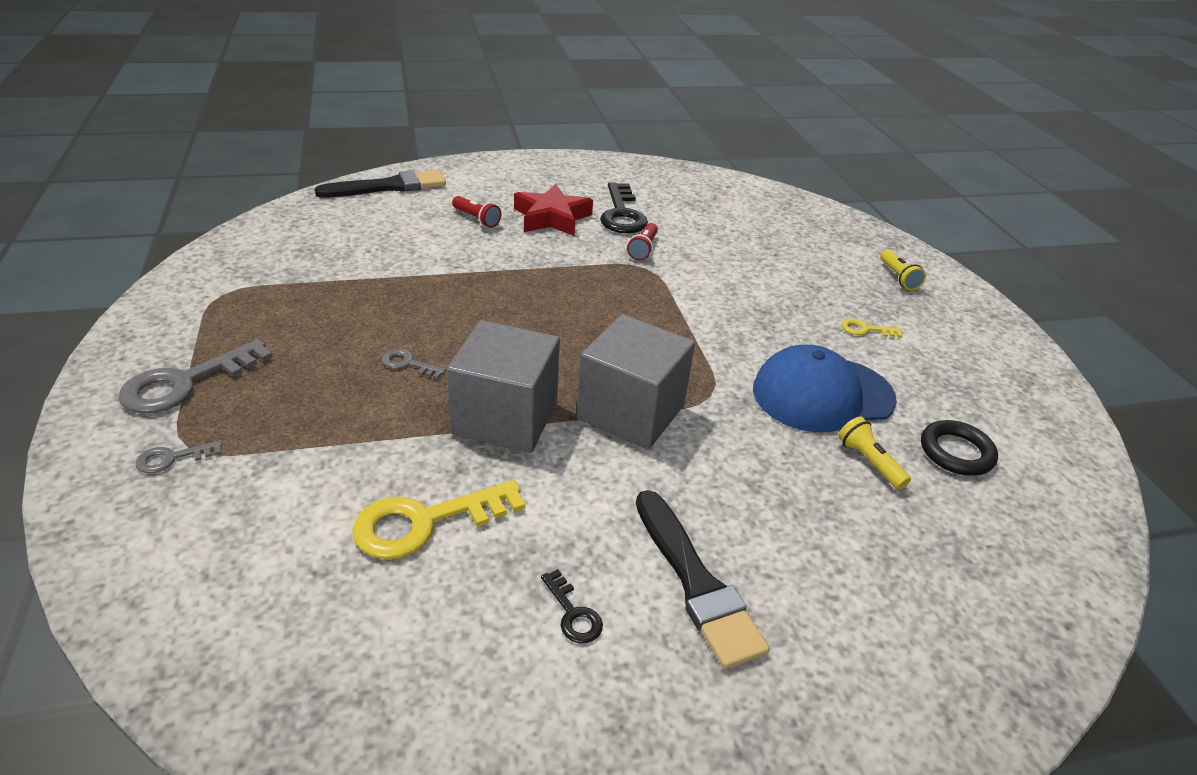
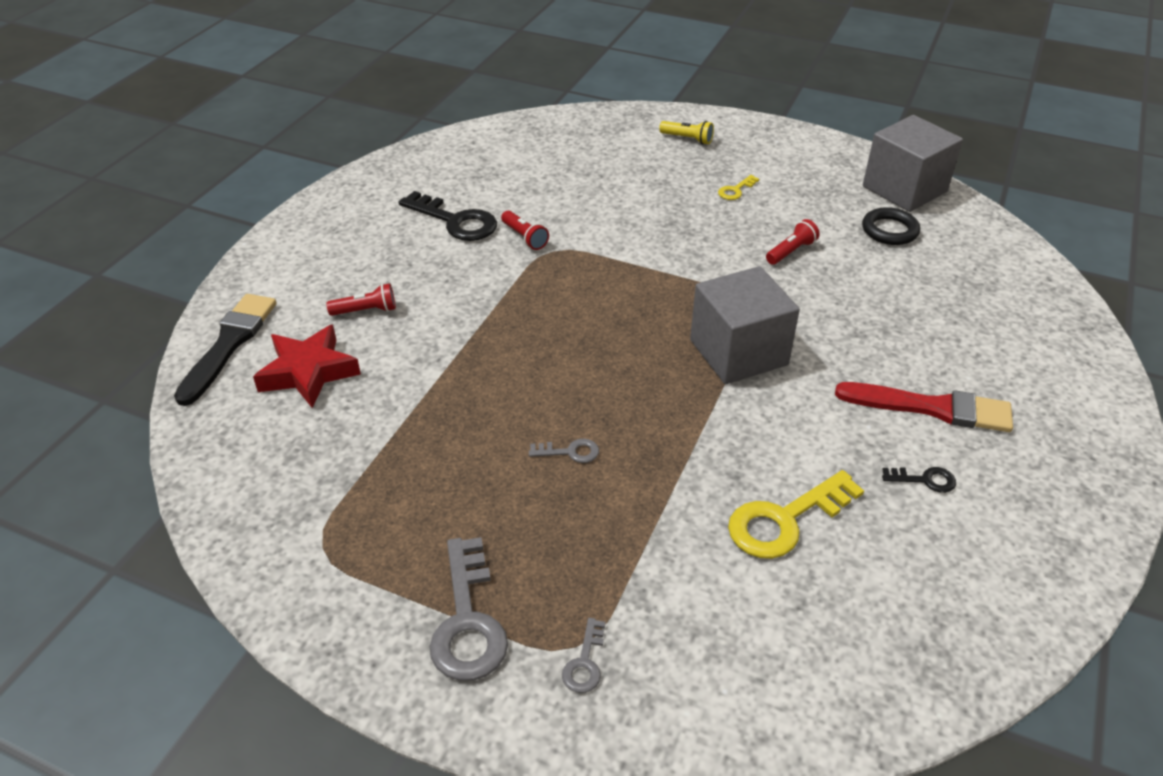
camera: 50 degrees left, 5 degrees up
yellow key [352,480,525,559] -> yellow key turned 45 degrees clockwise [728,470,864,559]
grey key [382,349,446,379] -> grey key turned 150 degrees counterclockwise [529,439,599,463]
grey cube [447,320,560,453] -> grey cube moved to [863,115,963,212]
red star [514,184,593,236] -> red star moved to [253,325,361,408]
black brush [636,490,770,669] -> red brush [835,382,1013,432]
blue cap [753,345,897,432] -> red flashlight [766,219,820,265]
yellow flashlight [838,417,911,490] -> none

